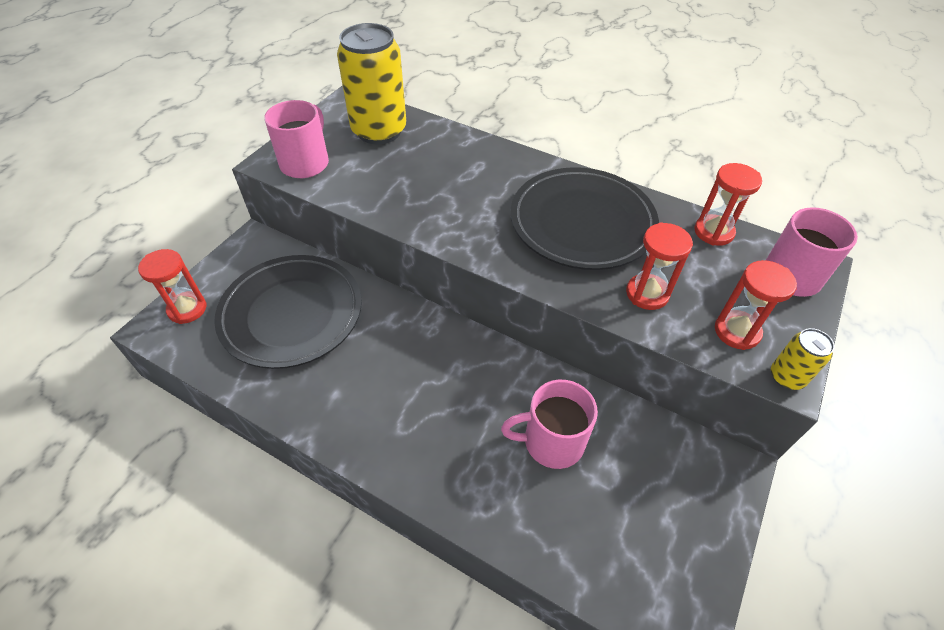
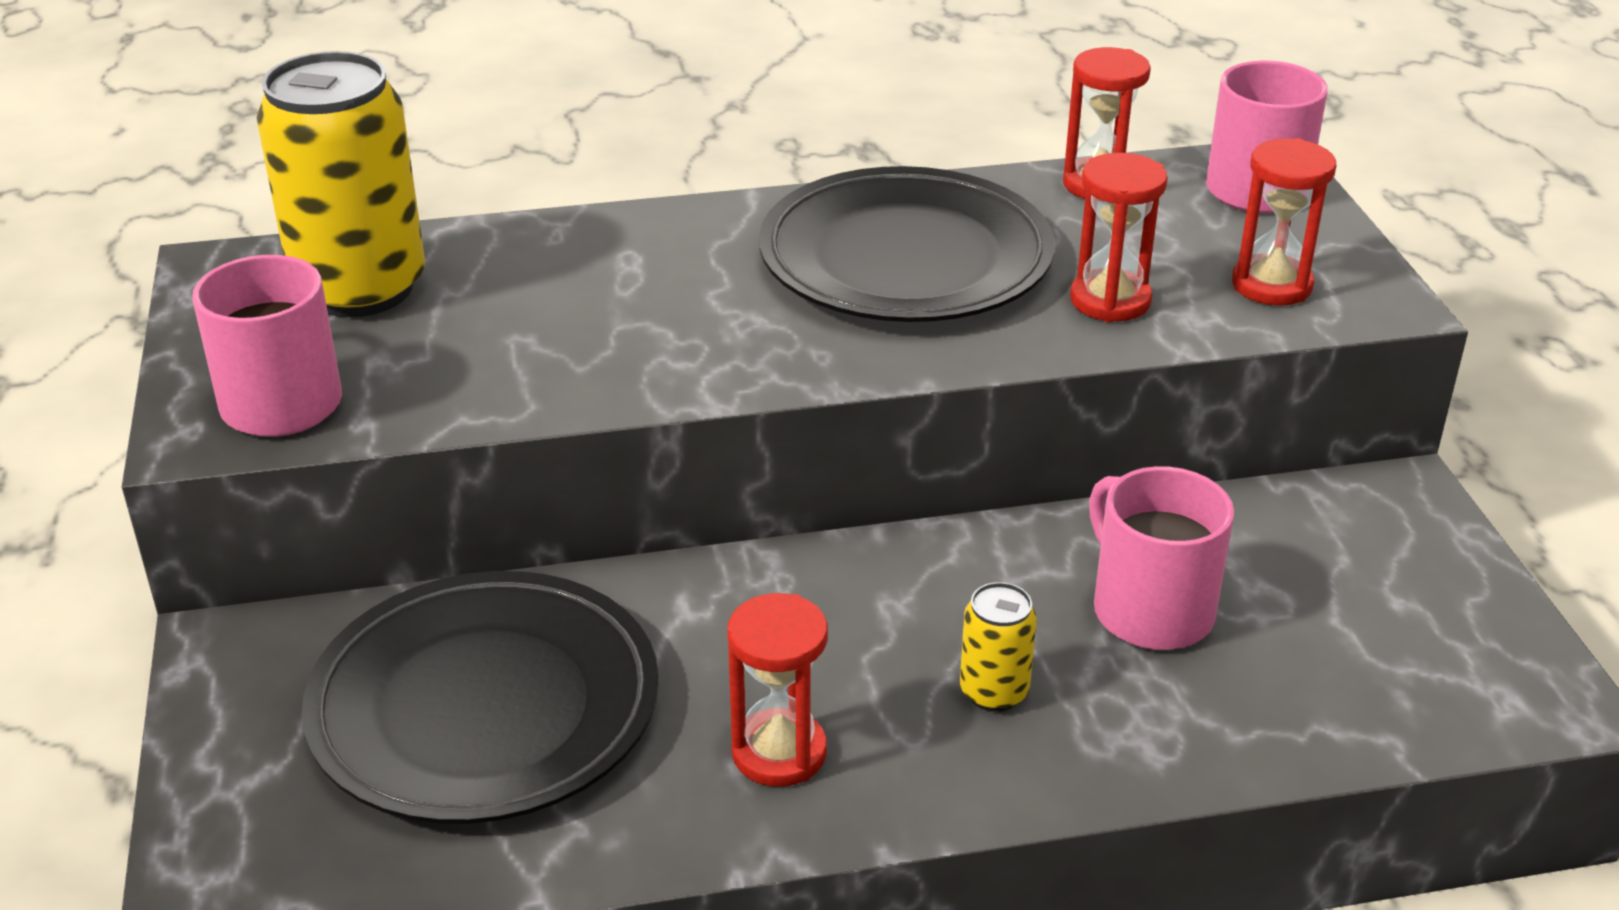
camera: 40 degrees left, 15 degrees down
red hourglass [138,249,207,324] -> red hourglass moved to [727,593,828,787]
pink mug [501,380,598,469] -> pink mug turned 105 degrees clockwise [1089,466,1234,650]
yellow can [771,328,835,390] -> yellow can moved to [960,582,1037,712]

